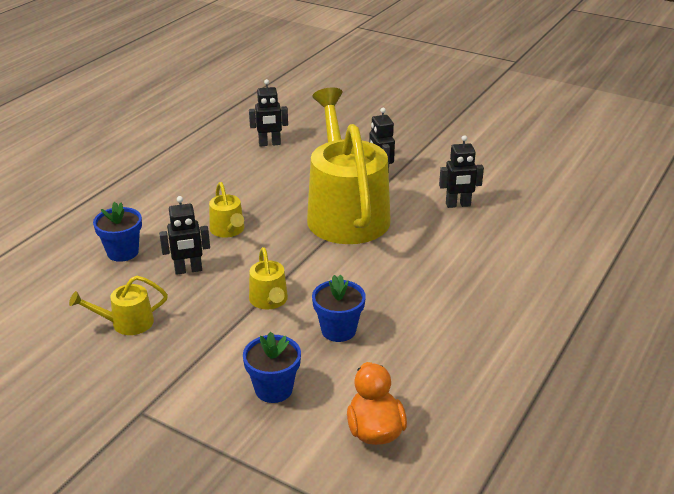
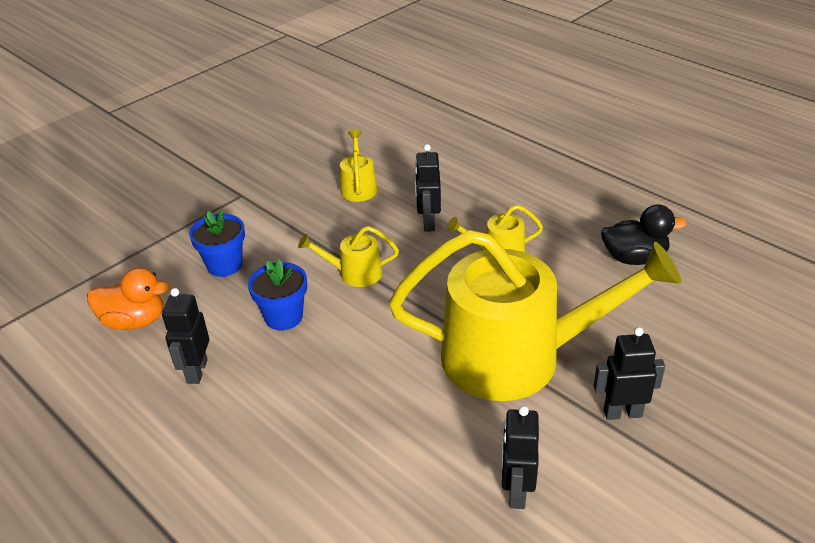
camera: 105 degrees right, 5 degrees up
blue flower pot [93,202,142,262] -> none
black robot [249,79,288,146] -> black robot moved to [162,288,209,384]
none -> black duck [601,204,686,265]

